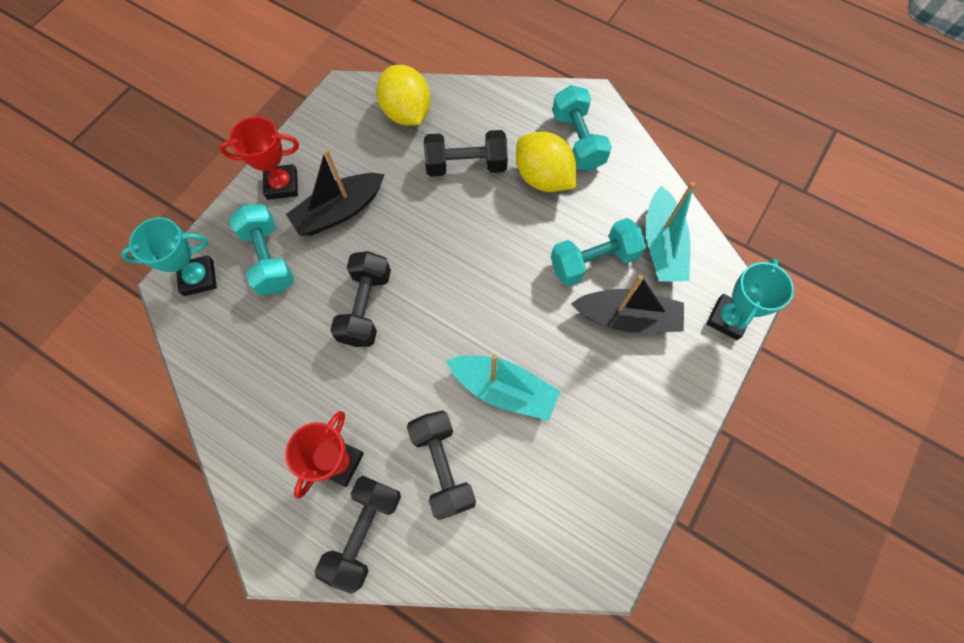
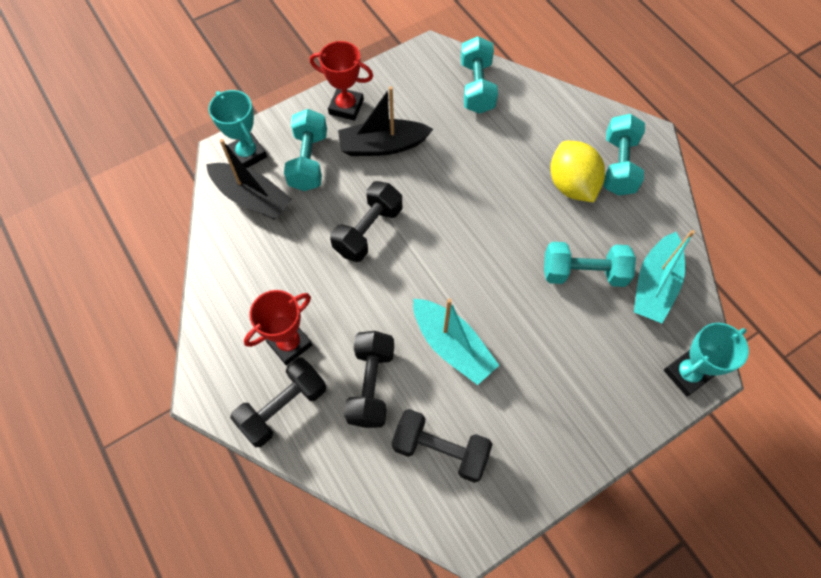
camera: 25 degrees right, 5 degrees down
turquoise trophy [121,217,217,296] -> turquoise trophy turned 45 degrees clockwise [208,90,267,168]
yellow lemon [377,65,431,126] -> turquoise dumbbell [461,36,498,114]
black dumbbell [424,130,508,176] -> black dumbbell moved to [392,409,492,483]
black boat [571,275,684,333] -> black boat moved to [206,139,292,220]

